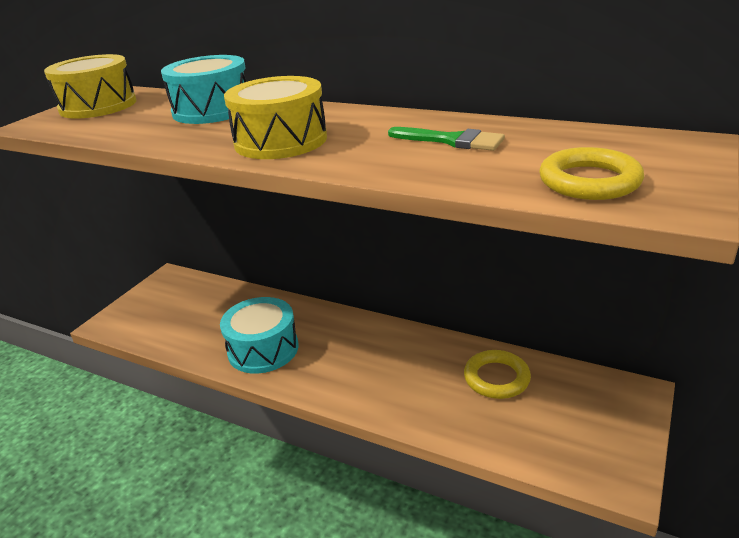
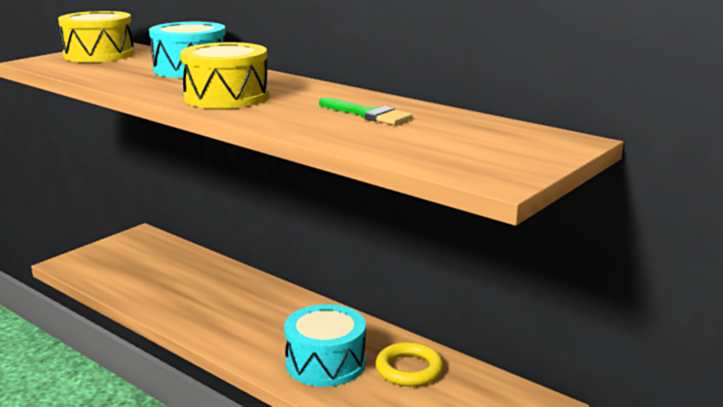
camera: 10 degrees right, 10 degrees down
turquoise drum [220,297,298,374] -> turquoise drum moved to [284,304,366,387]
yellow ring [539,147,644,200] -> none

